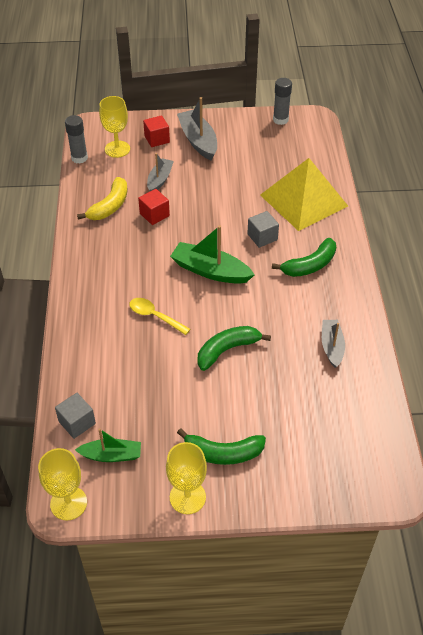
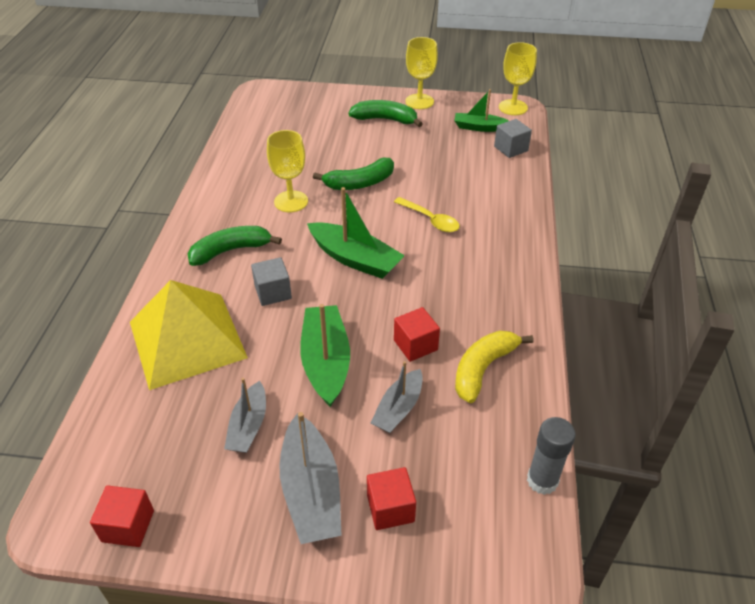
camera: 170 degrees left, 5 degrees down
yellow goblet [99,96,130,158] -> yellow goblet moved to [267,130,308,212]
grey glue stick [273,78,292,125] -> red cube [90,485,154,547]
grey boat [322,320,345,368] -> grey boat moved to [224,378,266,453]
none -> green boat [300,304,350,407]

